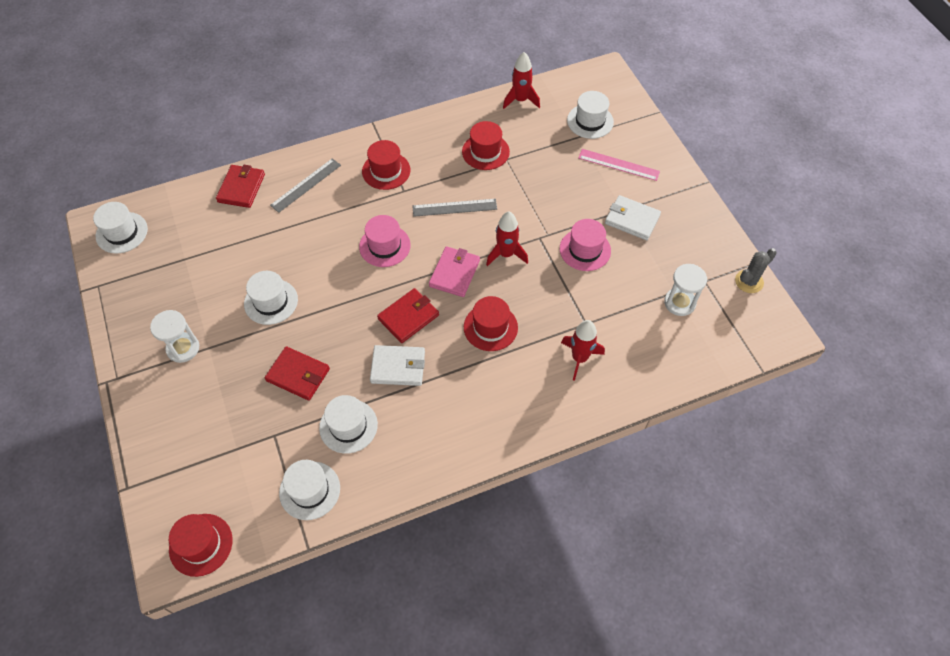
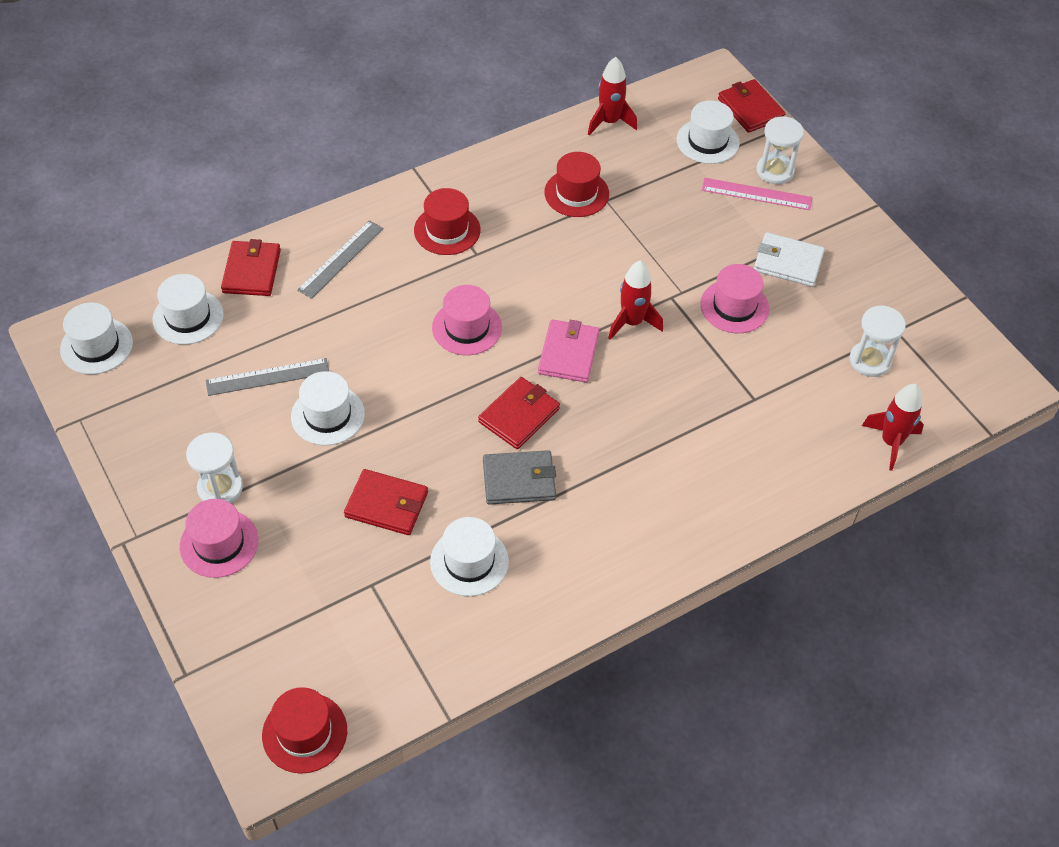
camera: 10 degrees left, 5 degrees down
white hat [279,460,340,520] -> white hat moved to [152,274,224,345]
white wallet [370,345,425,386] -> grey wallet [483,450,556,505]
grey ruler [412,199,497,217] -> grey ruler moved to [206,358,329,396]
red hat [464,296,518,351] -> none
red rocket [561,320,605,381] -> red rocket moved to [862,384,924,471]
grey cactus [735,248,777,293] -> none
none -> pink hat [180,499,259,578]
none -> red wallet [718,79,786,133]
none -> white hourglass [756,116,804,184]

